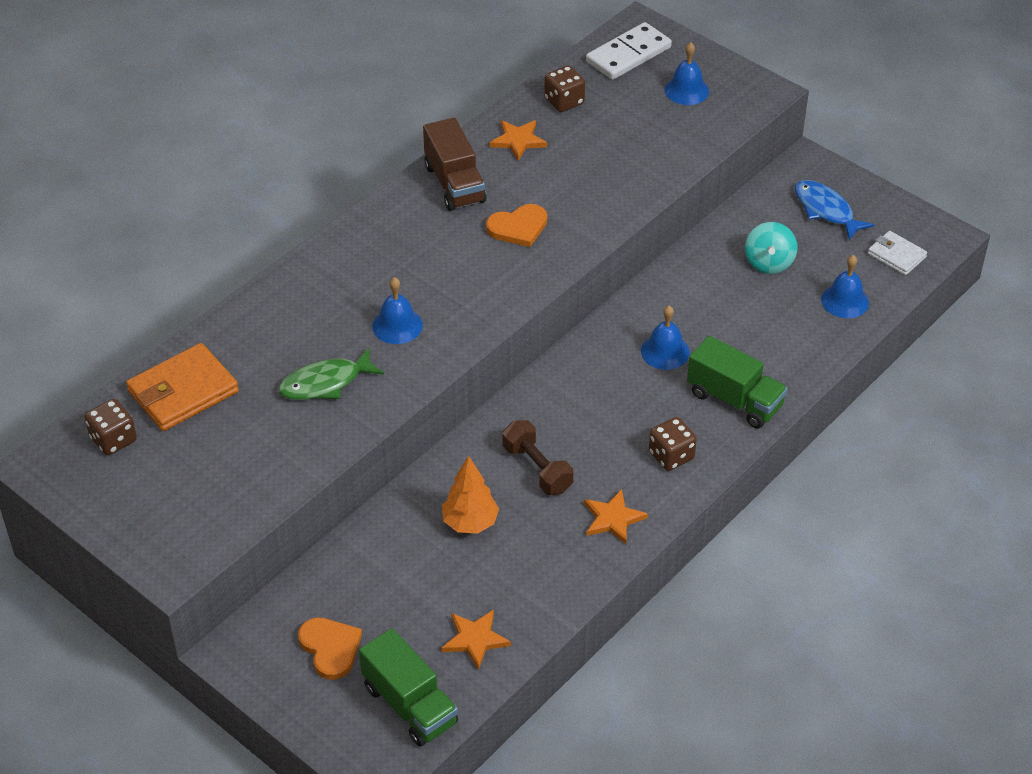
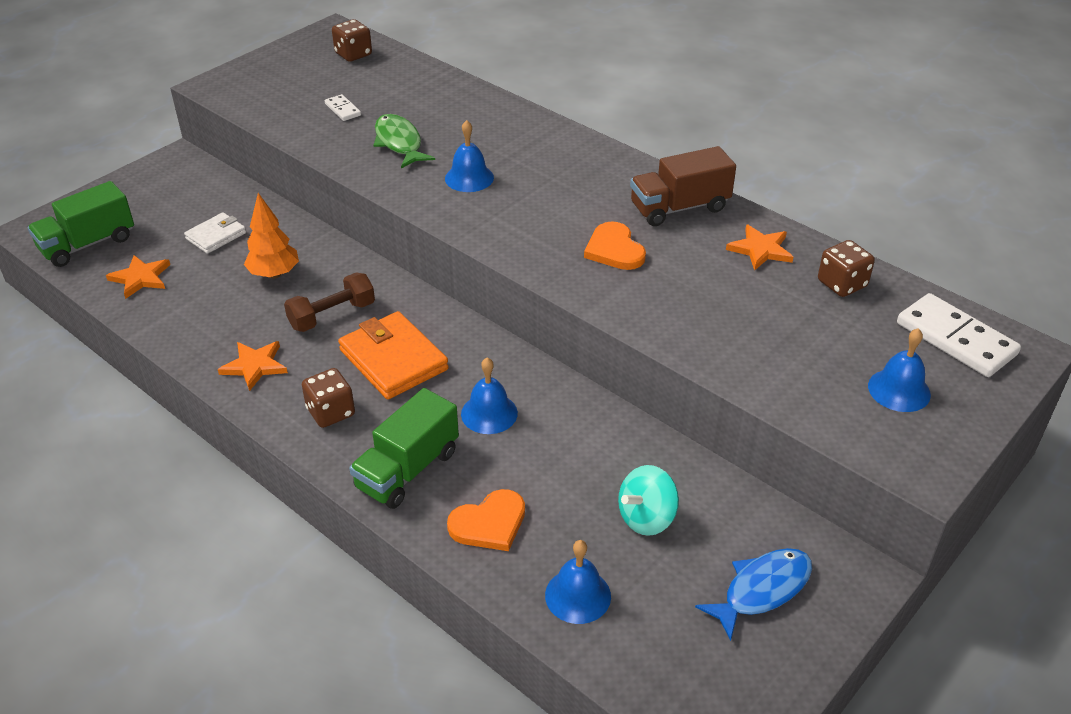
camera: 90 degrees right, 5 degrees down
orange wallet [126,343,239,431] -> orange wallet moved to [338,311,449,399]
orange heart [298,617,362,680] -> orange heart moved to [447,489,525,551]
turquoise spinning top [745,222,797,274] -> turquoise spinning top turned 45 degrees counterclockwise [618,465,679,536]
white wallet [868,231,927,275] -> white wallet moved to [184,212,246,254]
none -> white domino [325,94,361,121]

